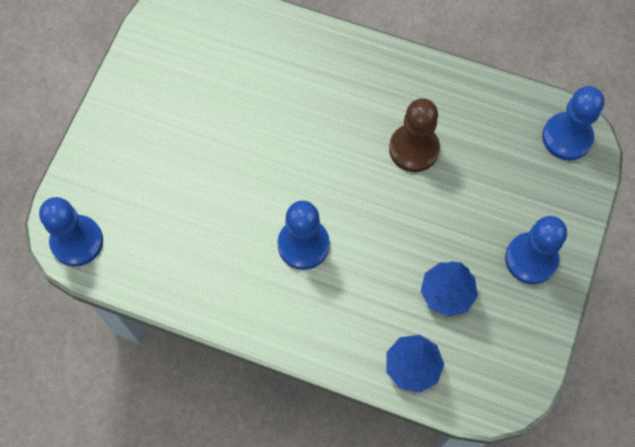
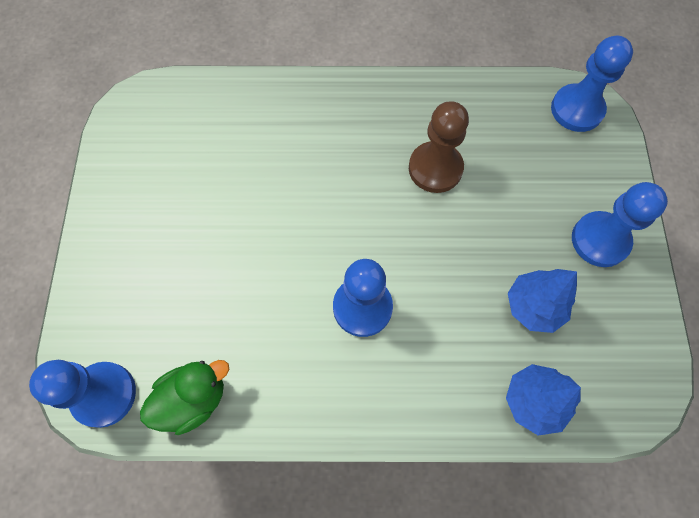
camera: 20 degrees left, 0 degrees up
none -> green duck [140,360,229,435]

